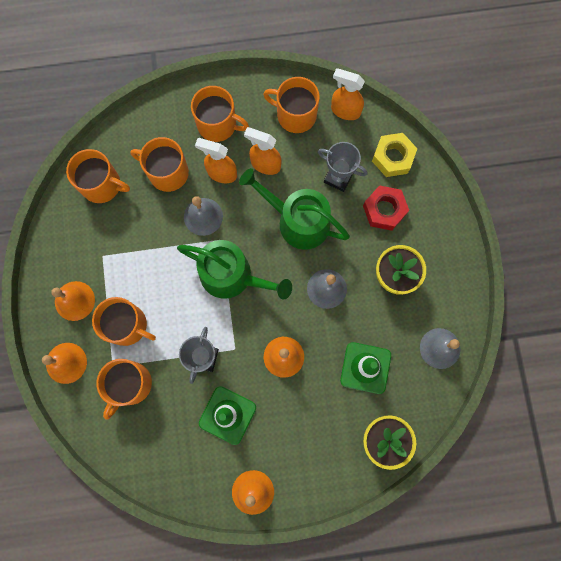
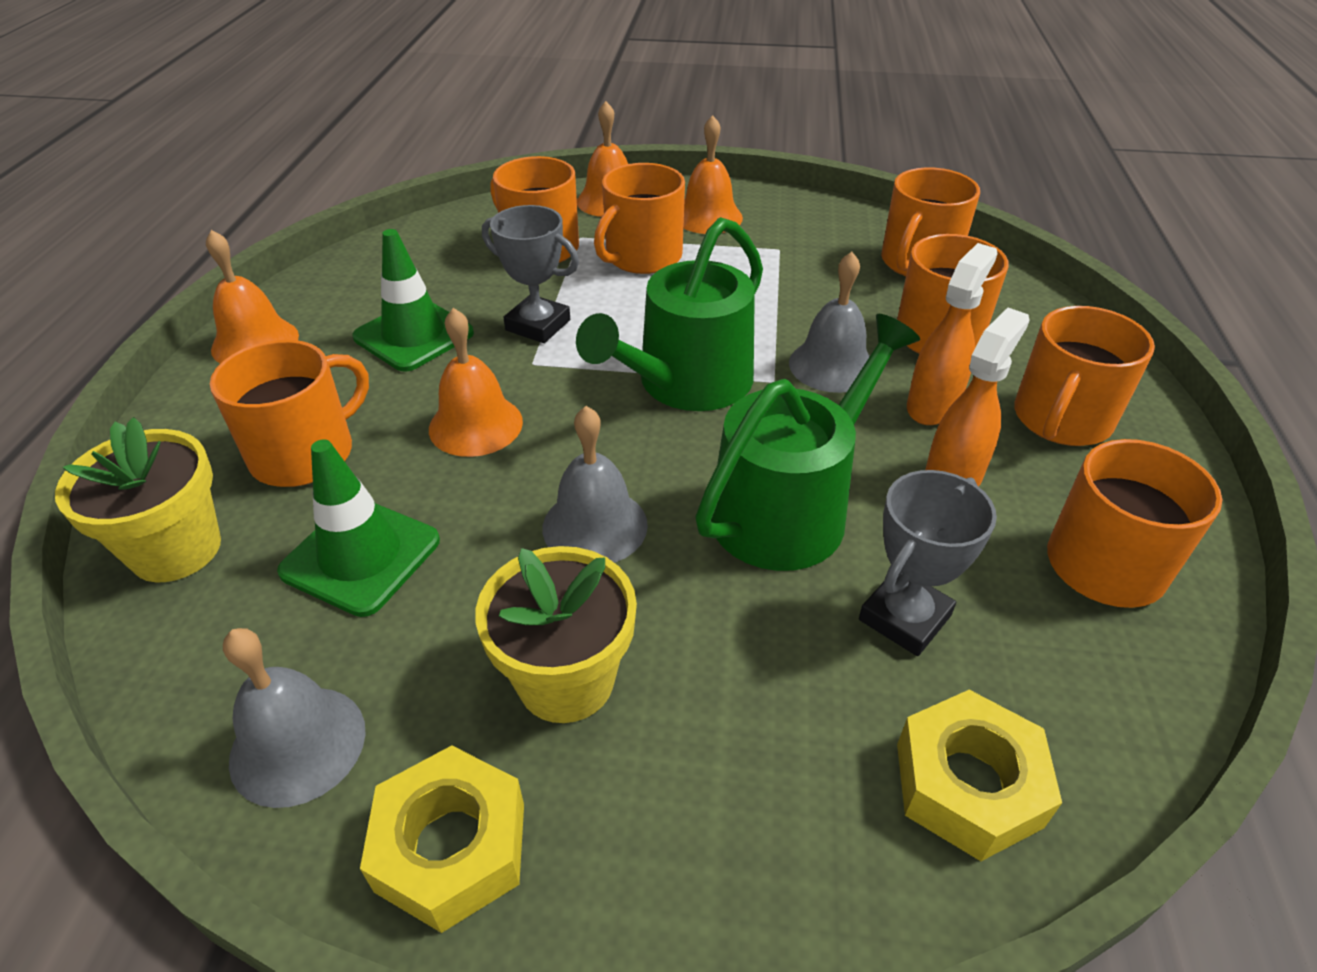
camera: 105 degrees right, 35 degrees down
orange spray bottle [331,68,365,120] -> none
red nut [363,185,409,231] -> none
none -> orange mug [210,340,369,487]
none -> yellow nut [360,745,524,933]

